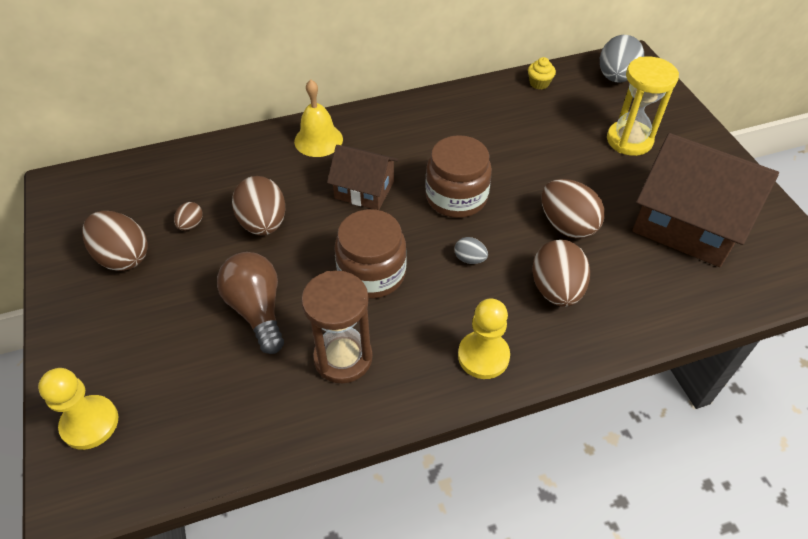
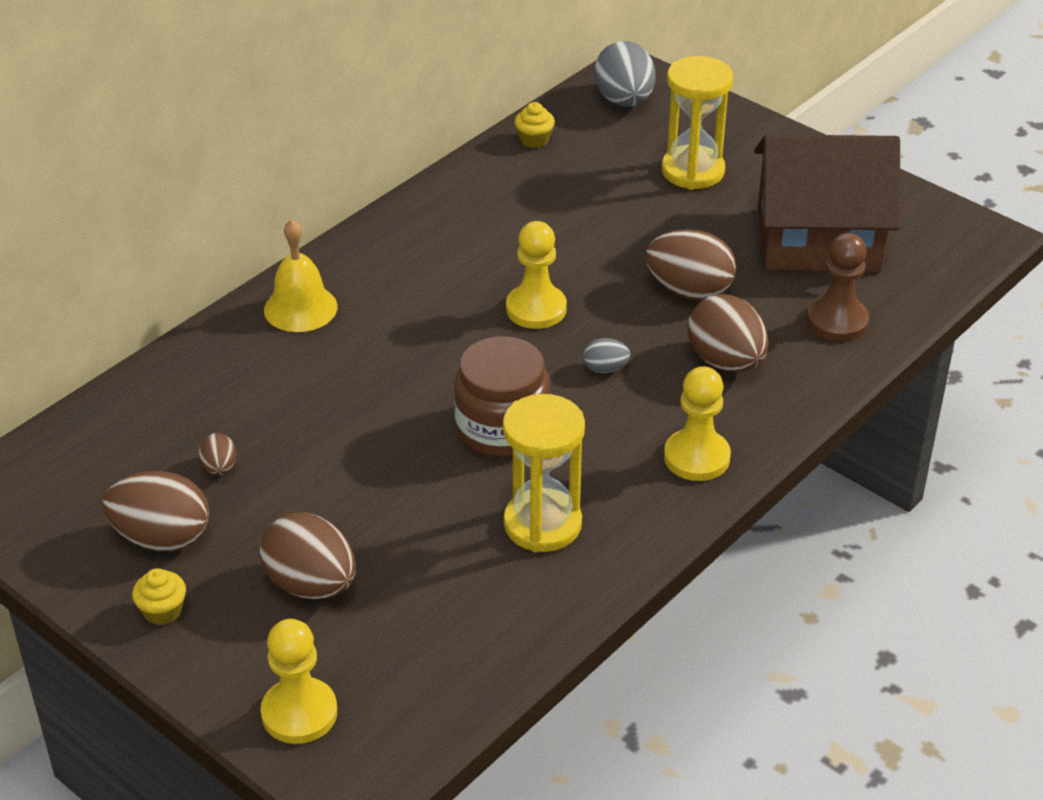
camera: 30 degrees left, 10 degrees down
brown light bulb [217,252,284,354] -> none
brown egg [232,176,285,236] -> brown egg moved to [260,512,356,599]
brown hourglass [301,271,373,383] -> yellow hourglass [503,394,585,552]
brown house [327,145,399,210] -> none
brown jar [425,135,492,218] -> yellow pawn [506,221,567,329]
none -> yellow cupcake [132,568,186,625]
none -> brown pawn [807,233,869,341]

